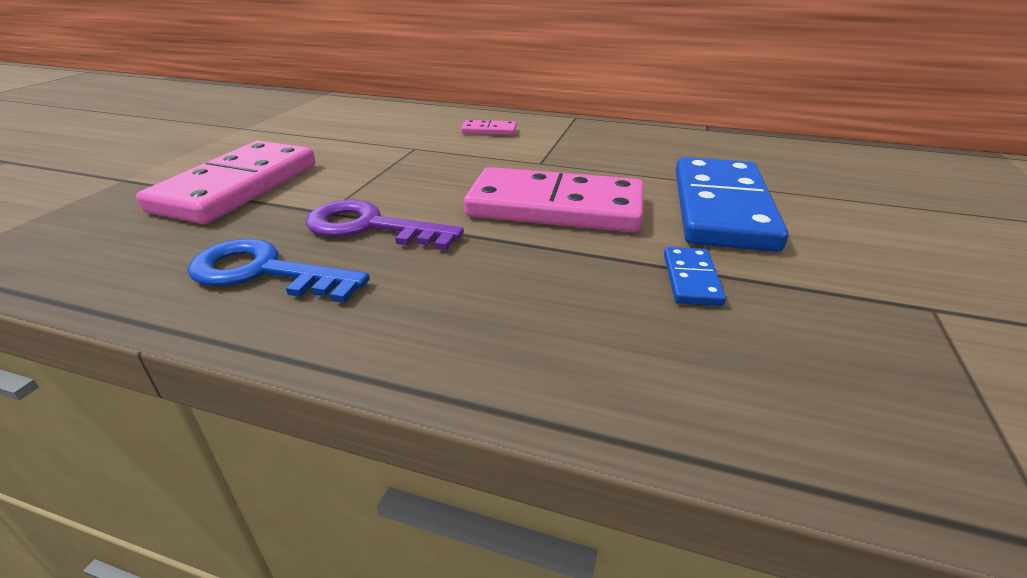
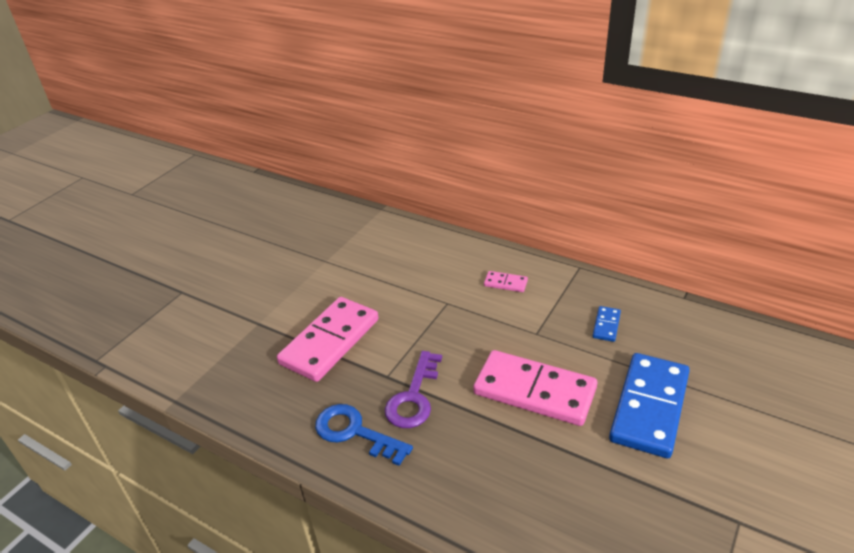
camera: 15 degrees right, 5 degrees up
purple key [306,200,464,250] -> purple key turned 105 degrees counterclockwise [385,351,442,428]
blue domino [664,247,726,306] -> blue domino moved to [593,306,621,342]

